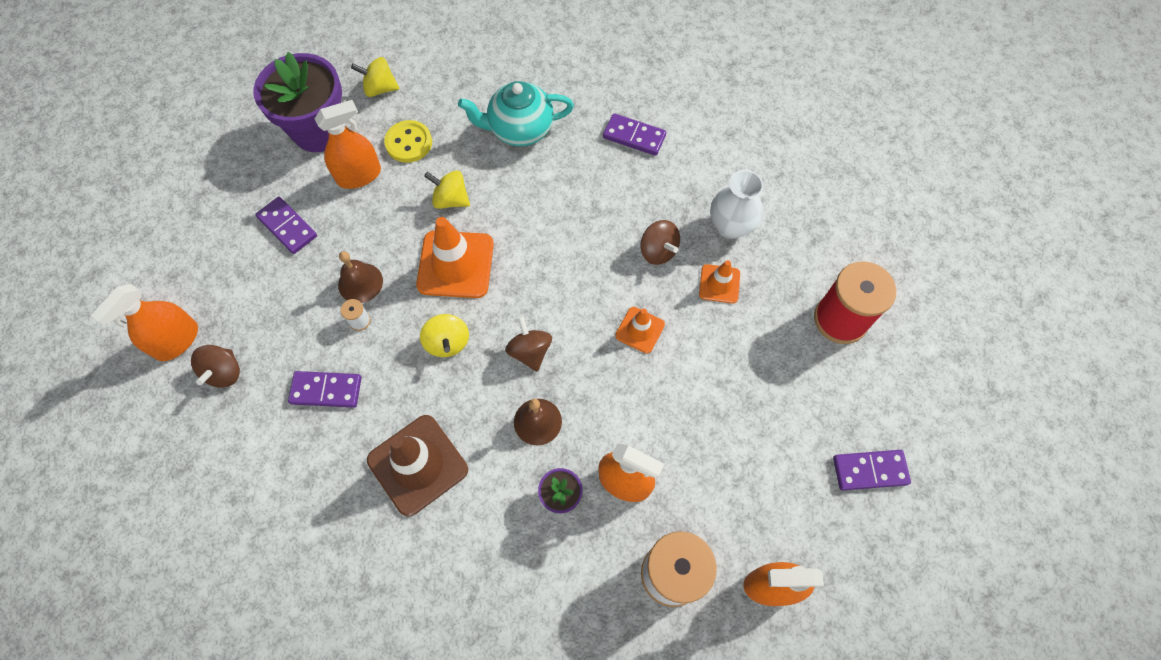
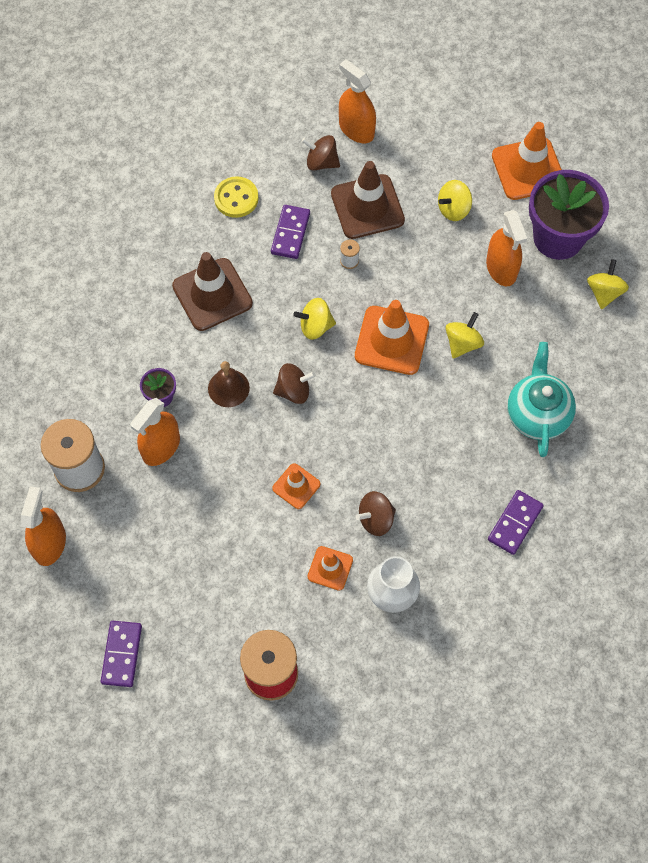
camera: 100 degrees right, 0 degrees up
purple domino [255,197,317,254] -> yellow spinning top [438,180,472,221]
brown bell [338,251,383,303] -> none
yellow button [384,120,432,163] -> yellow button moved to [214,176,259,218]
none -> brown traffic cone [331,161,405,239]
none -> orange traffic cone [492,122,562,200]

